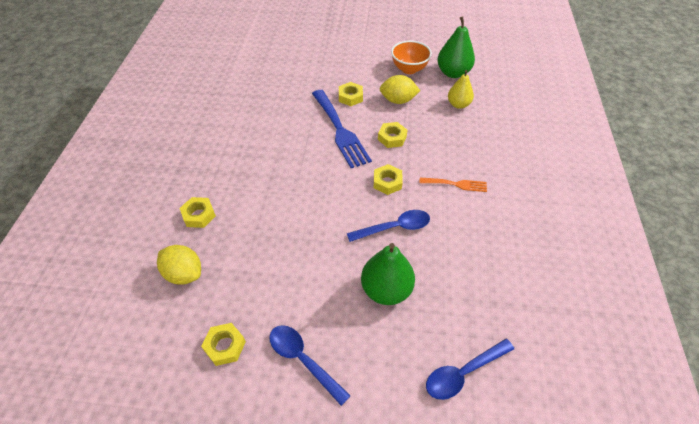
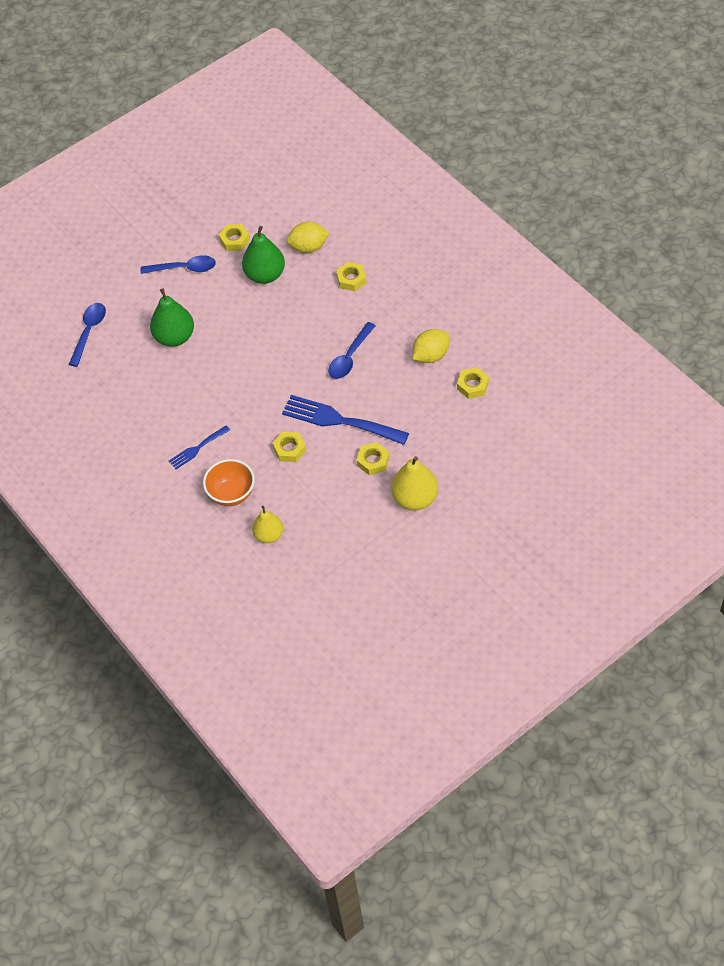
camera: 140 degrees right, 5 degrees up
blue spoon [347,210,430,242] -> blue spoon moved to [328,322,376,379]
yellow nut [374,164,403,195] -> yellow nut moved to [457,367,489,399]
yellow lemon [379,75,420,104] -> yellow lemon moved to [412,329,449,363]
orange bowl [391,41,432,74] -> orange bowl moved to [203,459,255,506]
orange fork [419,178,487,192] -> blue fork [169,426,230,469]
green pear [437,16,475,78] -> green pear moved to [242,226,285,284]
none -> yellow pear [391,456,438,510]

